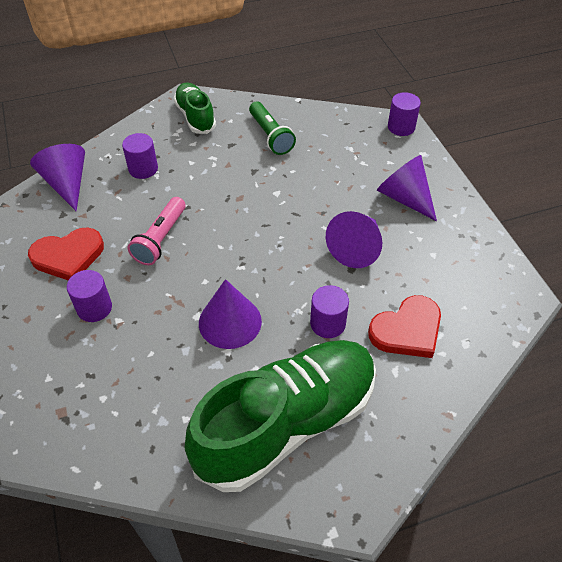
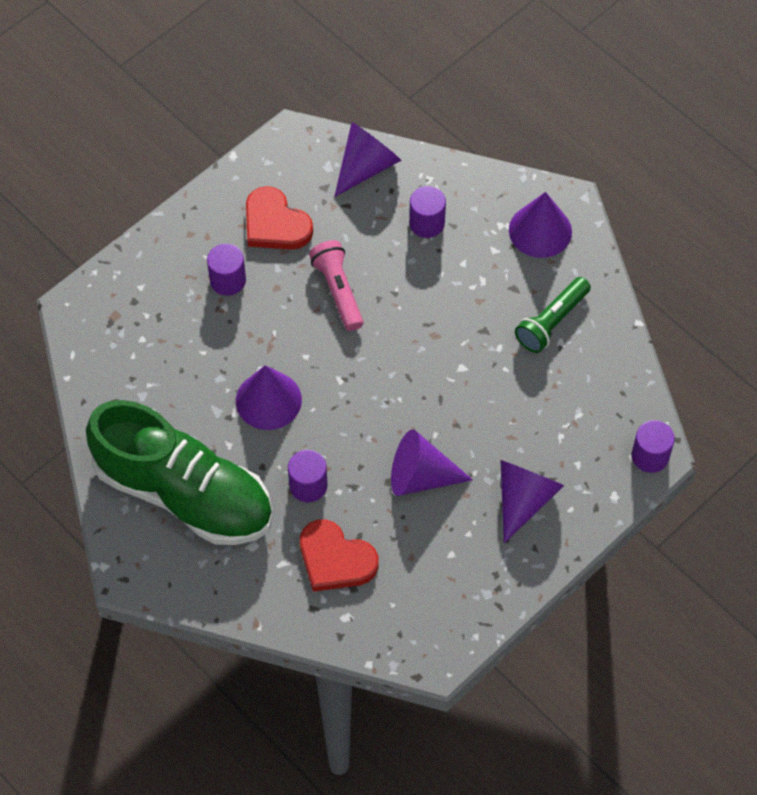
camera: 65 degrees right, 10 degrees up
pink flashlight [127,197,186,265] -> pink flashlight turned 75 degrees clockwise [309,240,363,331]
green shoe [174,82,216,134] -> purple cone [509,192,572,258]

